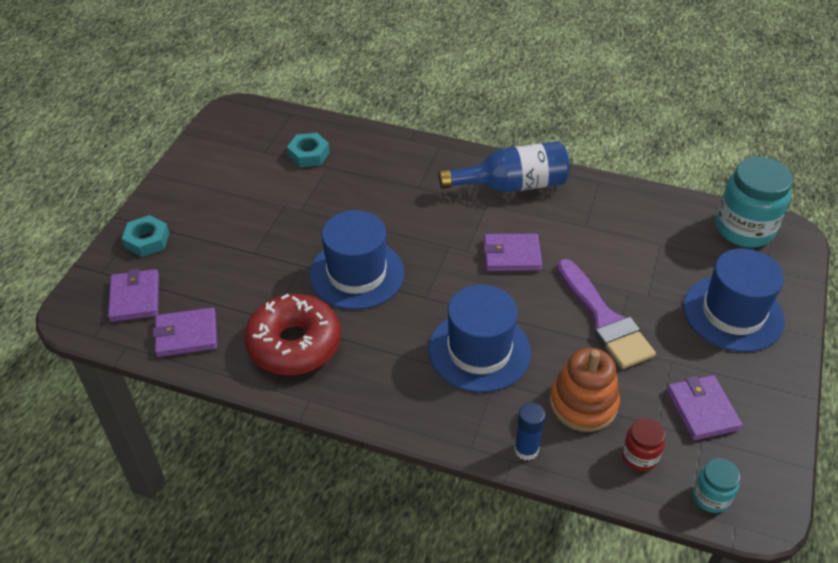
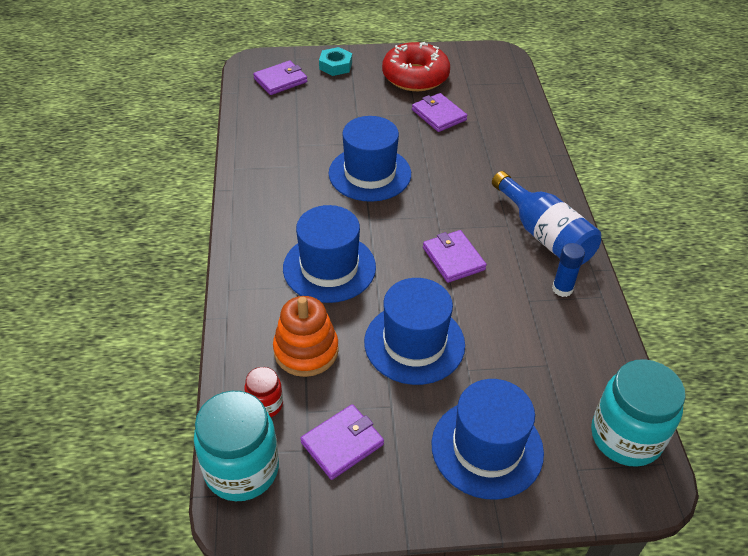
camera: 65 degrees right, 0 degrees up
purple wallet [153,307,217,357] -> purple wallet moved to [412,93,467,132]
red donut [244,294,341,375] -> red donut moved to [382,42,450,91]
turquoise nut [287,133,330,167] -> none
blue glue stick [514,403,546,460] -> blue glue stick moved to [552,243,585,297]
purple brush [557,259,656,369] -> blue hat [364,278,465,385]
turquoise jar [693,458,740,513] -> turquoise jar [194,391,279,501], size x1.99

